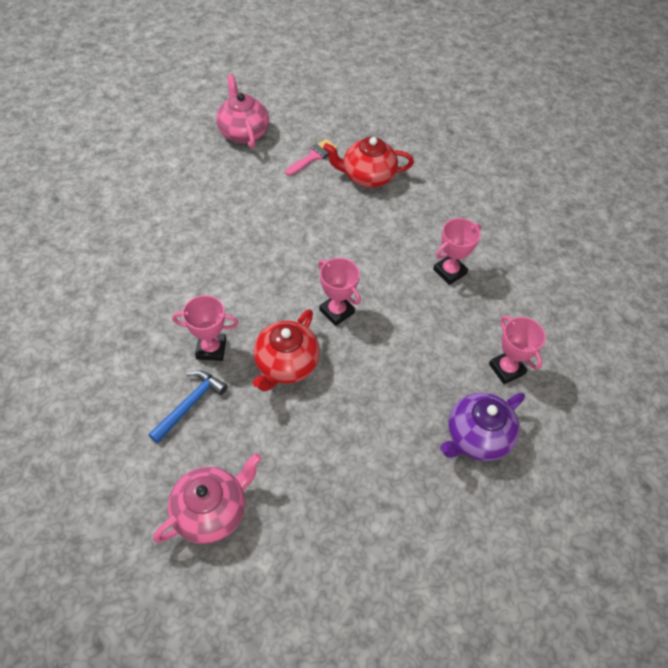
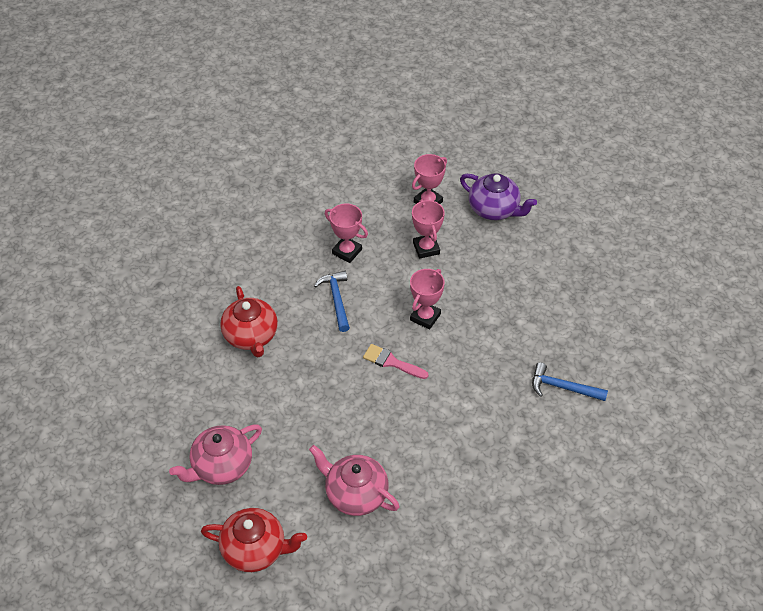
camera: 105 degrees left, 5 degrees down
pink teapot [153,453,262,544] -> pink teapot moved to [309,445,400,516]
pink trophy [172,295,239,361] -> pink trophy moved to [412,199,445,259]
red teapot [253,309,320,391] -> red teapot moved to [201,508,307,572]
pink brush [285,139,337,176] -> pink brush moved to [363,344,429,379]
none -> blue hammer [314,271,350,332]

